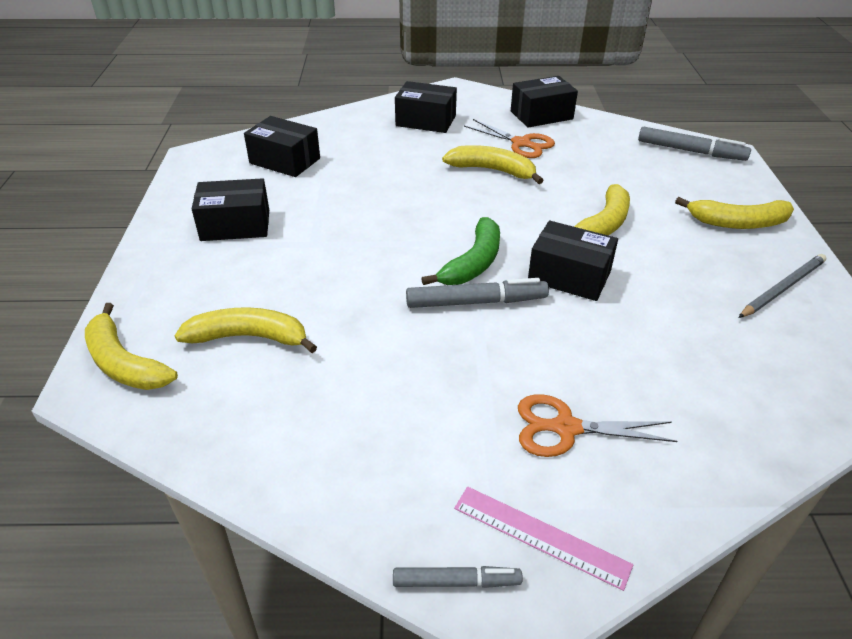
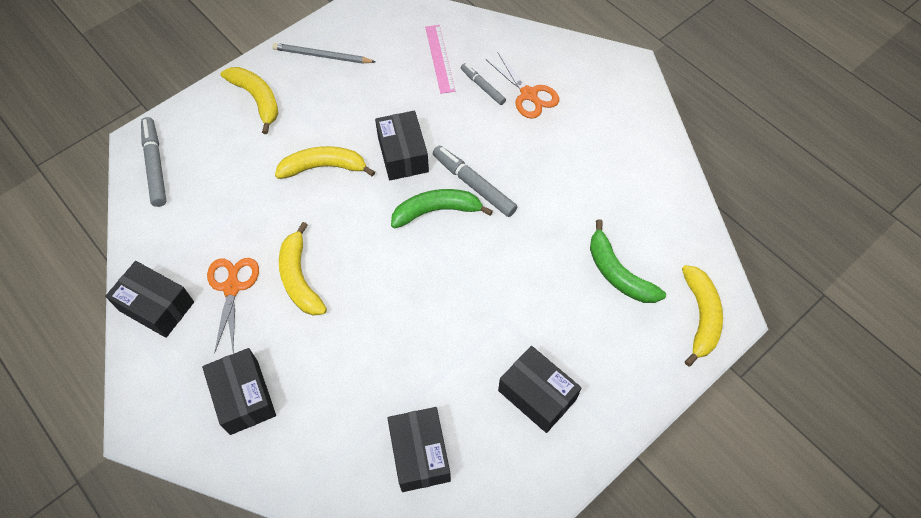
camera: 130 degrees left, 20 degrees up
yellow banana [175,307,317,353] -> green banana [590,219,666,303]
grey marker [393,566,523,588] -> grey marker moved to [461,63,506,105]
pink ruler [454,487,633,591] -> pink ruler moved to [425,25,455,94]

